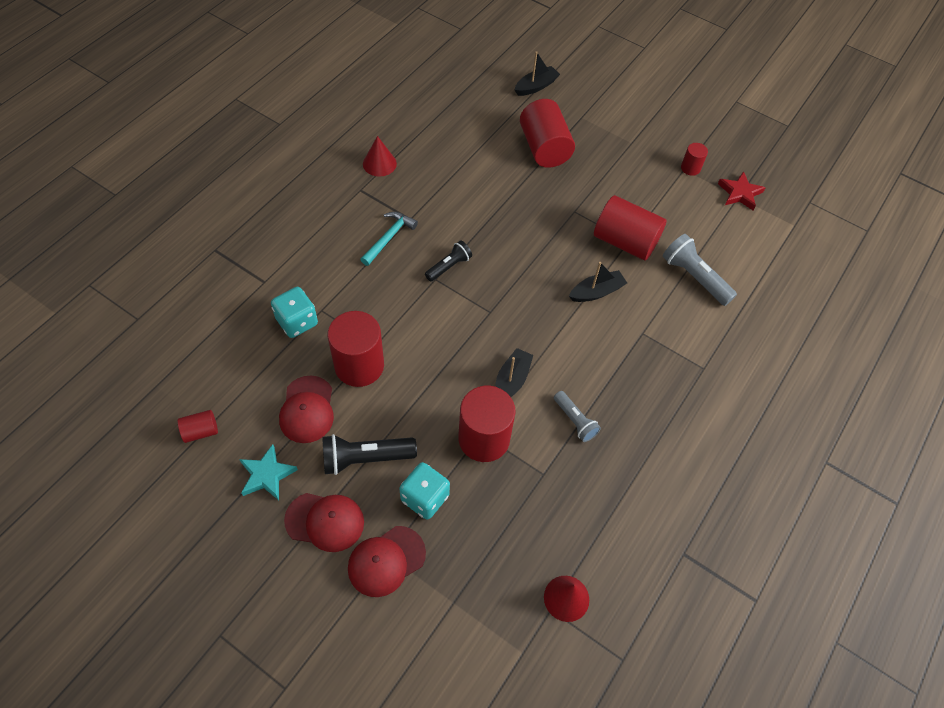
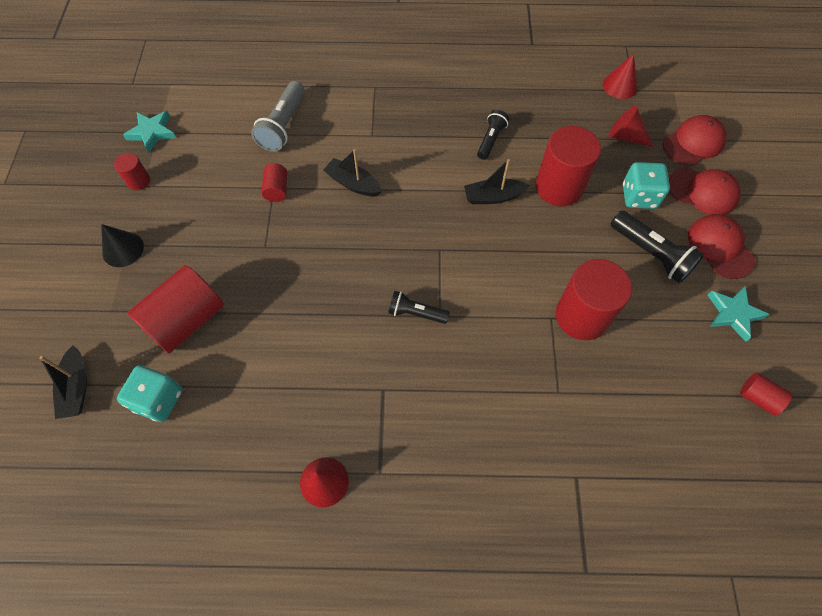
camera: 120 degrees left, 5 degrees up
turquoise dice [271,287,318,338] -> turquoise dice moved to [117,365,182,422]
red cap [279,376,334,443] -> red cap moved to [663,115,727,166]
turquoise hammer [360,212,418,266] -> none
black boat [514,51,560,96] -> black boat turned 120 degrees counterclockwise [39,345,87,419]
grey flashlight [554,391,601,442] -> black flashlight [477,110,509,160]
red cylinder [594,195,667,261] -> red cylinder [262,163,287,202], size x0.48
red star [718,171,766,211] -> turquoise star [123,111,176,153]
none -> black cone [101,224,144,267]
none -> red cone [609,106,653,147]

